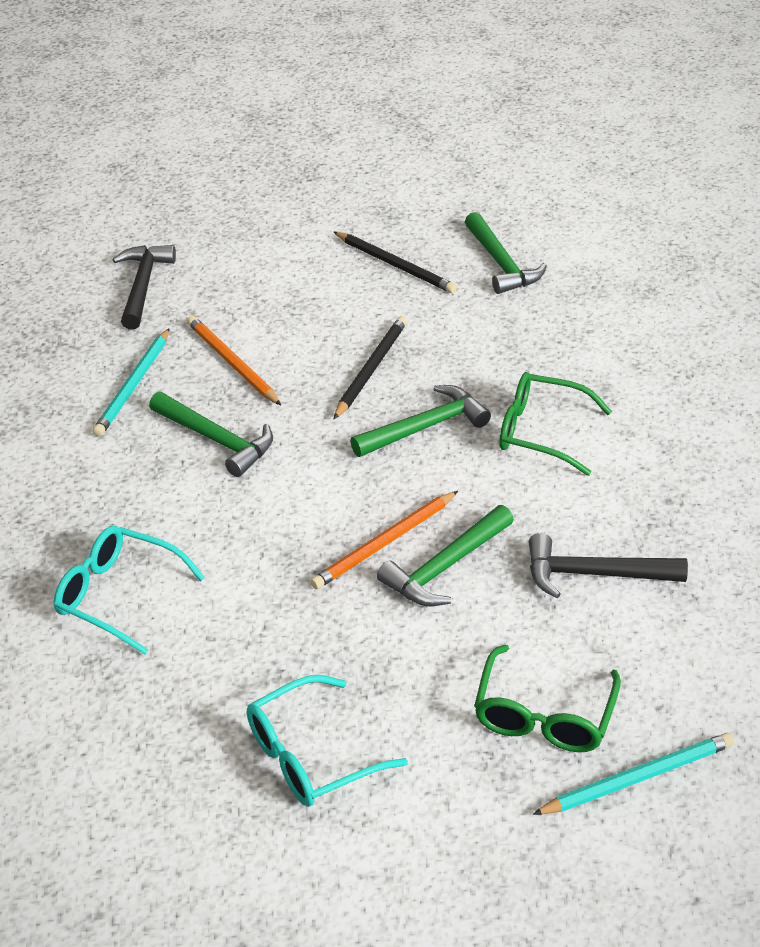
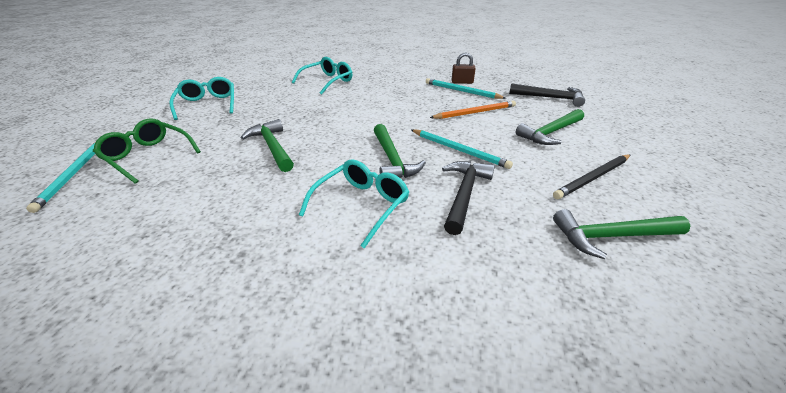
camera: 105 degrees right, 5 degrees down
green hammer [149,392,273,477] -> green hammer moved to [516,109,584,145]
orange pencil [310,491,458,589] -> none
black pencil [334,316,407,419] -> turquoise pencil [411,129,513,169]
green glasses [499,372,612,476] -> turquoise glasses [299,159,409,248]
black hammer [529,533,688,598] -> black hammer moved to [442,161,495,235]
none -> brown padlock [452,53,476,84]

